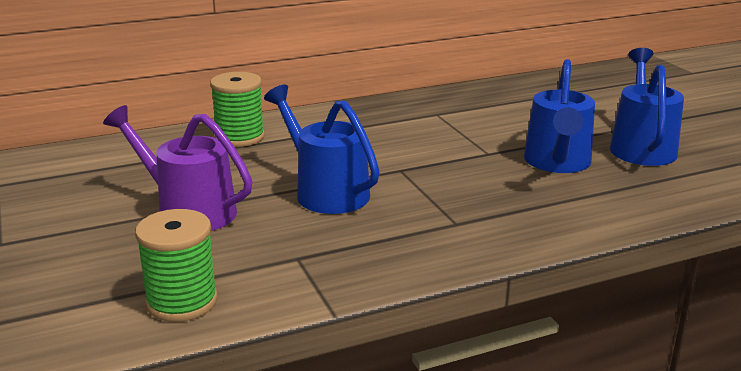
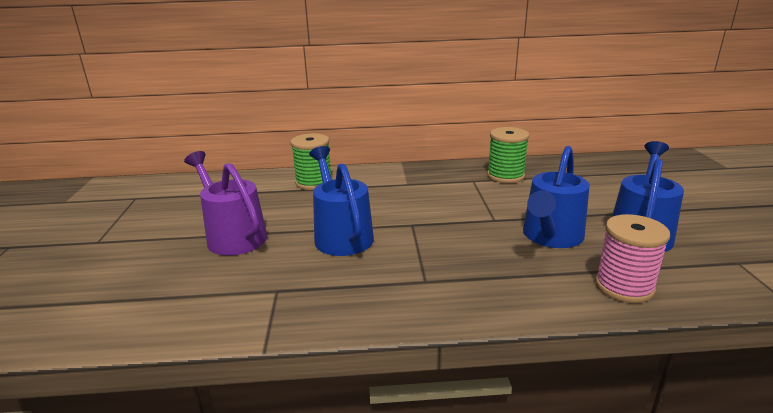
camera: 20 degrees right, 0 degrees up
green spool [135,209,218,322] -> green spool moved to [487,127,529,183]
none -> pink spool [595,214,670,303]

